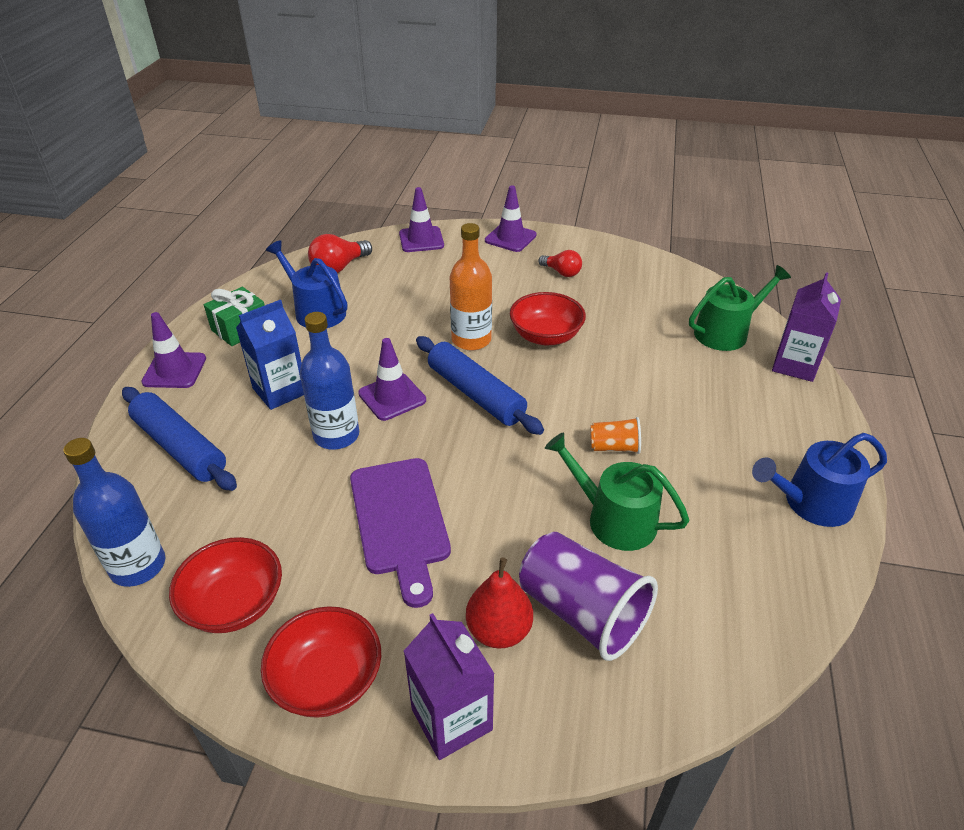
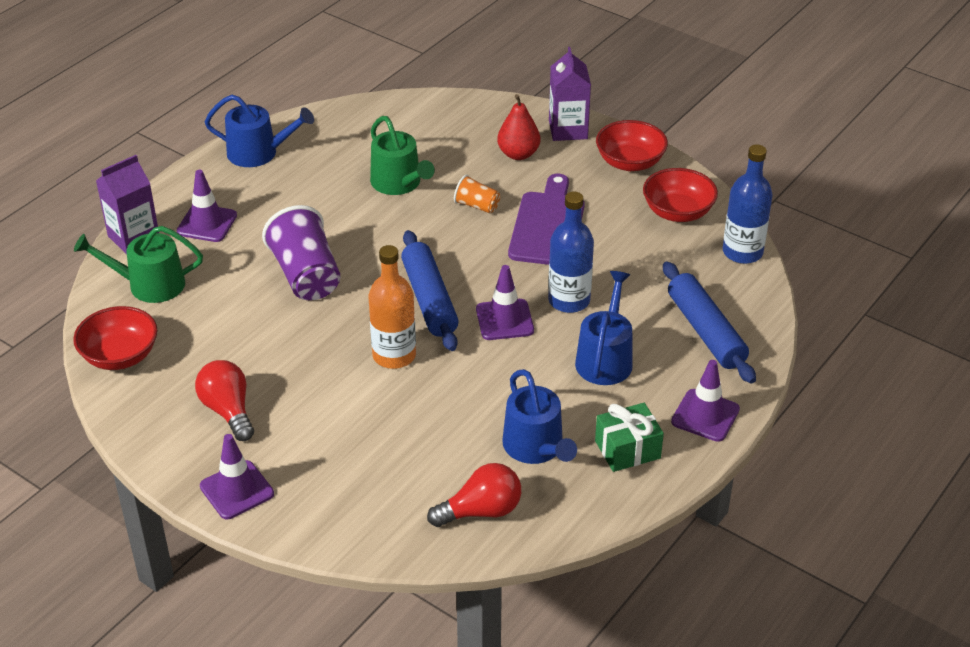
camera: 155 degrees left, 0 degrees up
blue carton [236,300,304,410] -> blue watering can [575,271,633,385]
purple traffic cone [399,187,444,252] -> purple traffic cone moved to [177,170,237,242]
red bowl [510,292,586,346] -> red bowl moved to [73,306,158,370]
purple cup [519,532,658,661] -> purple cup moved to [262,205,340,300]
red light bulb [538,250,582,277] -> red light bulb [195,360,254,441], size x1.50
orange cup [590,417,641,454] -> orange cup moved to [454,175,500,213]

